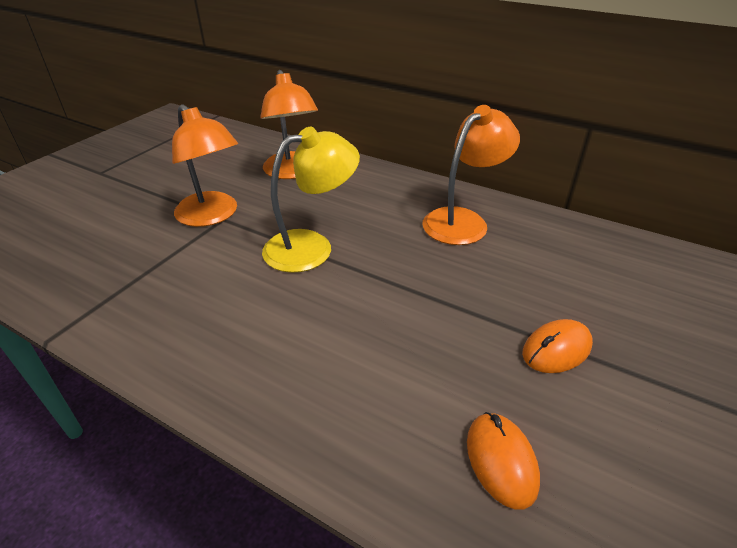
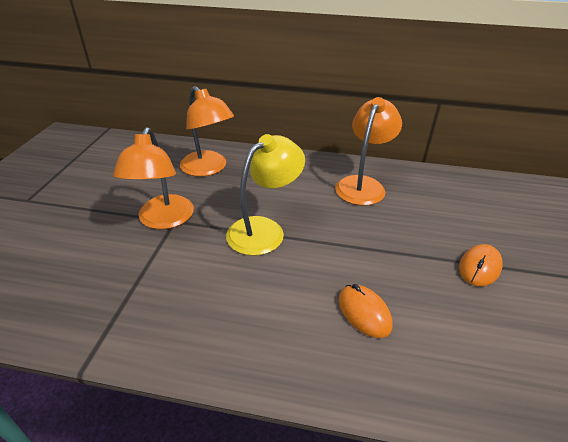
camera: 20 degrees left, 0 degrees up
orange lamp [172,104,238,227] -> orange lamp turned 60 degrees clockwise [113,127,194,229]
orange mouse [467,412,540,510] -> orange mouse moved to [339,284,393,338]

